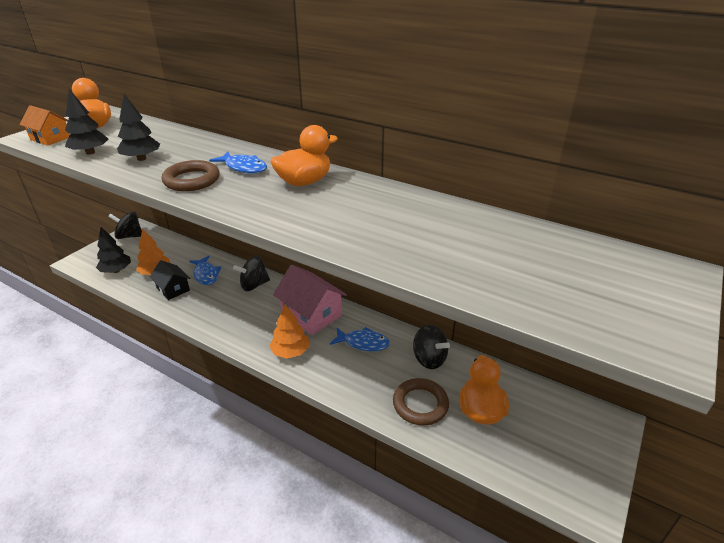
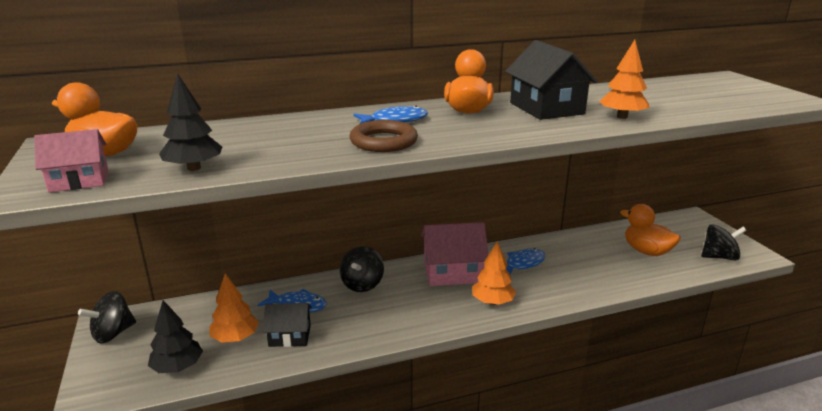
camera: 50 degrees left, 10 degrees down
orange house [20,105,70,146] -> pink house [34,129,108,192]
black tree [117,94,160,161] -> none
brown ring [393,378,449,425] -> none
black spinning top [413,325,450,369] -> black spinning top moved to [701,224,747,260]
none -> black house [505,40,598,120]
none -> orange tree [599,40,649,119]

